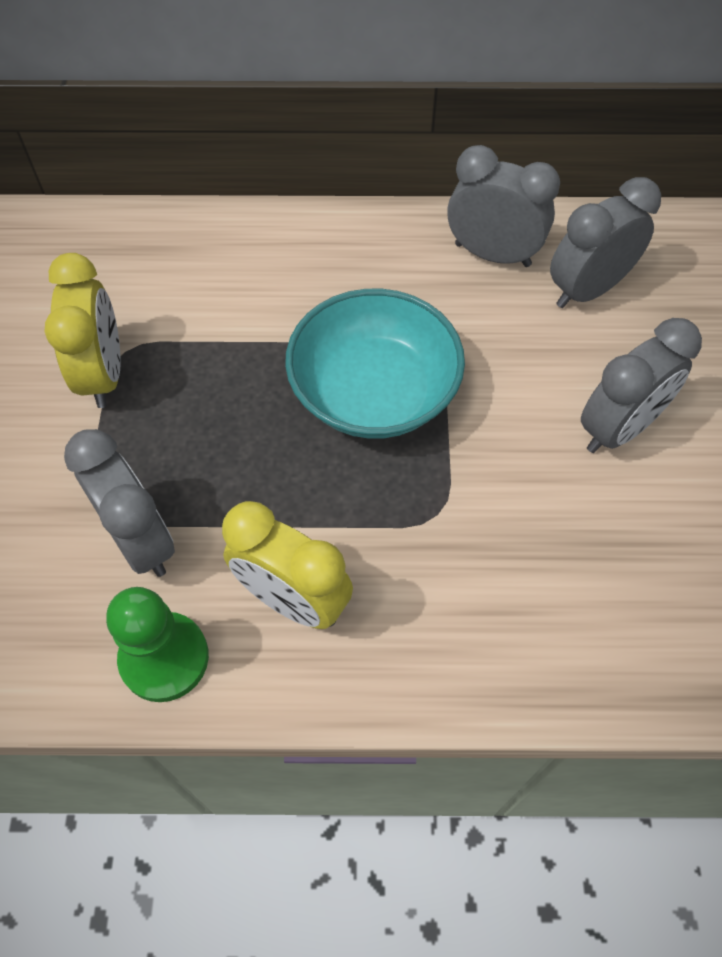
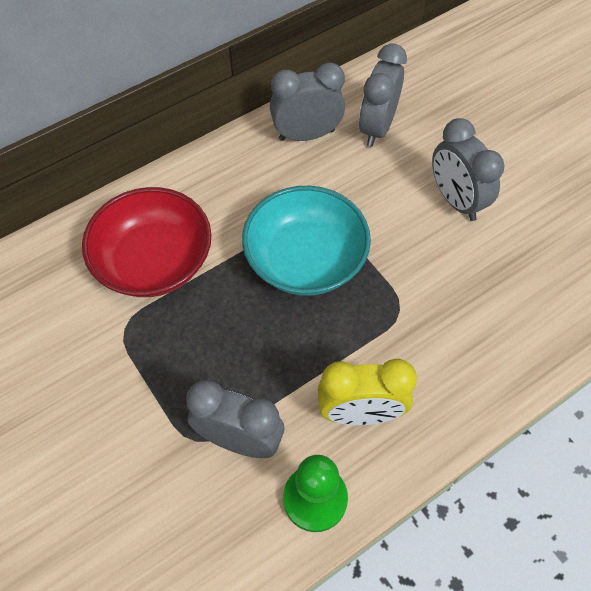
camera: 35 degrees left, 0 degrees up
yellow clock [44,253,121,408] -> none
grey clock [581,318,702,453] -> grey clock turned 135 degrees clockwise [432,118,505,221]
none -> red bowl [82,187,212,297]

